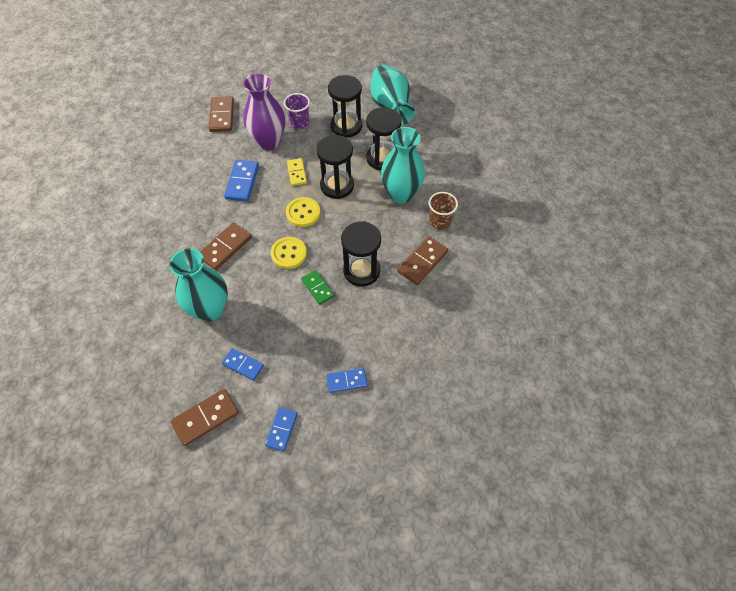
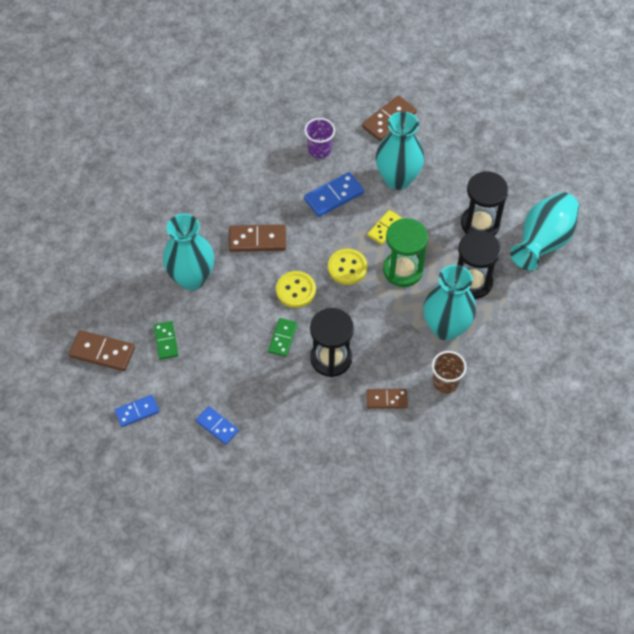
camera: 50 degrees right, 0 degrees up
blue domino [222,348,264,381] -> green domino [153,321,179,360]
purple vase [243,73,285,150] -> turquoise vase [375,111,424,190]
purple cup [284,93,310,129] -> purple cup moved to [304,118,335,159]
black hourglass [316,135,354,199] -> green hourglass [383,218,428,287]
brown domino [397,236,448,285] -> brown domino [366,389,408,409], size x0.66

